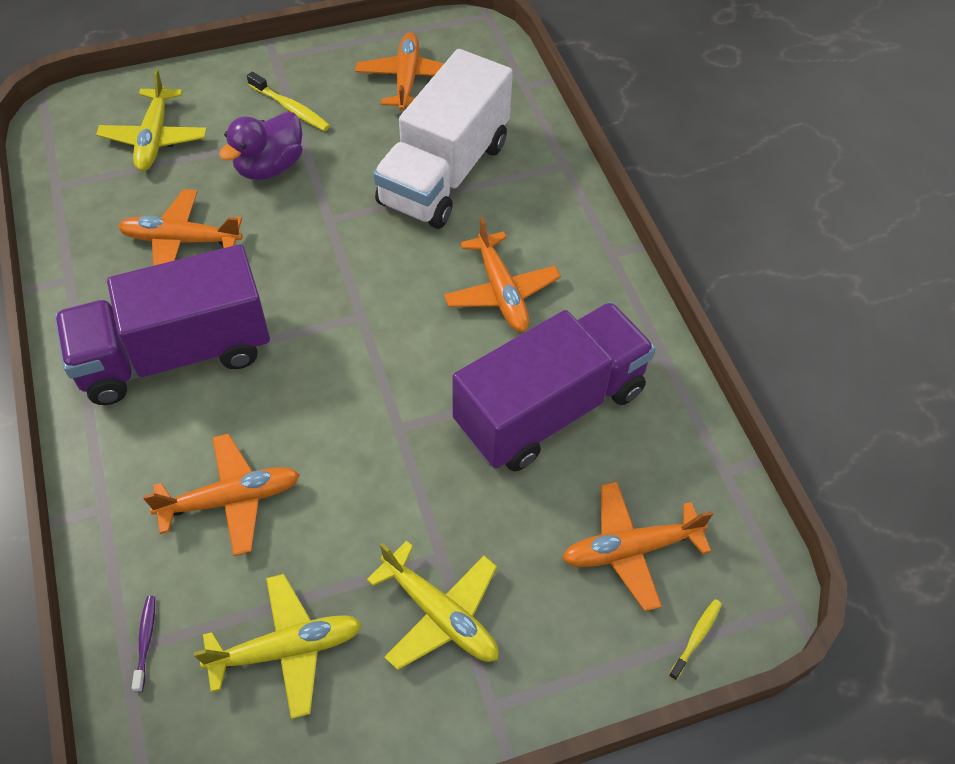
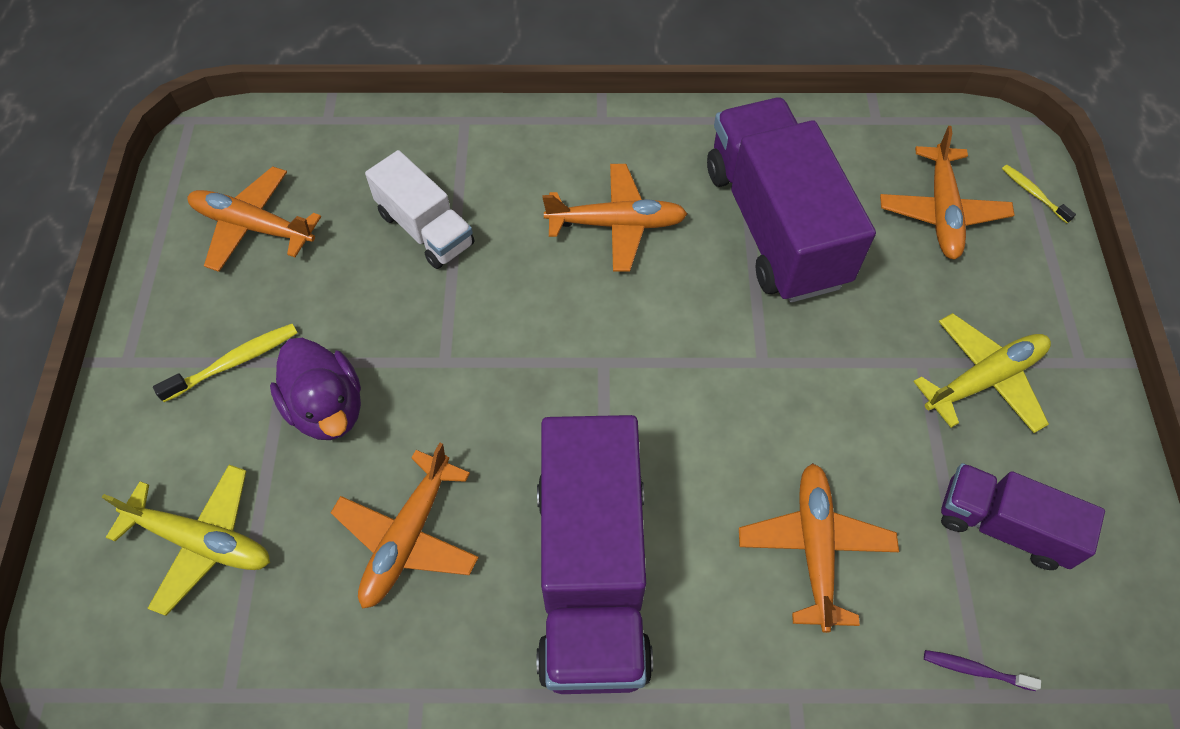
camera: 70 degrees left, 5 degrees up
yellow plane [194,574,362,719] -> purple truck [941,463,1105,570]
white truck [373,49,513,229] -> white truck [365,150,474,269], size x0.56

